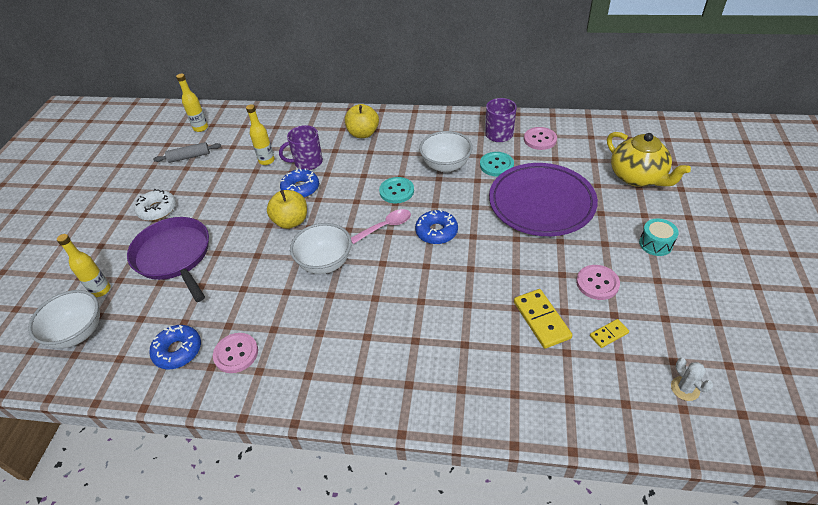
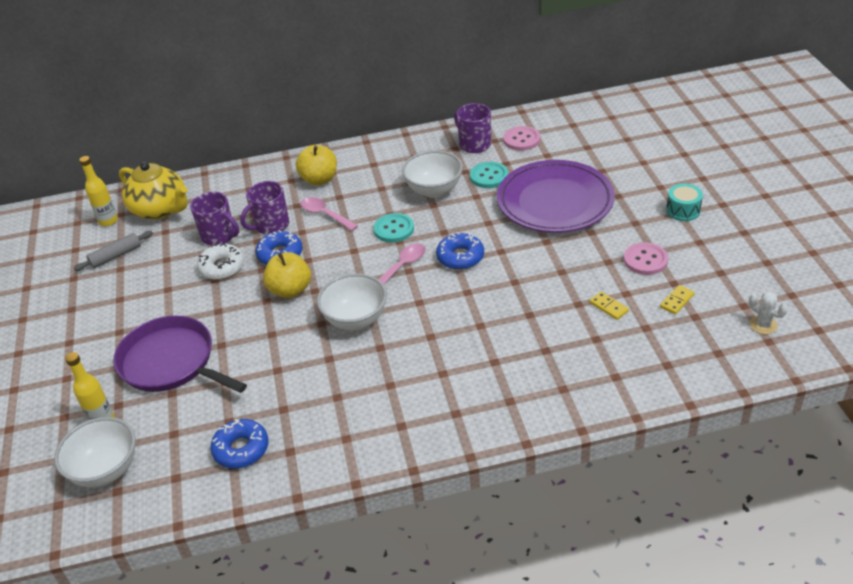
camera: 20 degrees left, 5 degrees down
white donut [135,189,176,221] -> white donut moved to [197,243,244,280]
pink button [213,333,258,373] -> none
yellow bottle [246,104,275,165] -> purple mug [190,192,239,246]
yellow domino [514,289,572,349] -> yellow domino [590,292,629,320], size x0.55
yellow teapot [607,132,691,187] -> yellow teapot moved to [119,162,188,220]
none -> pink spoon [301,197,358,231]

